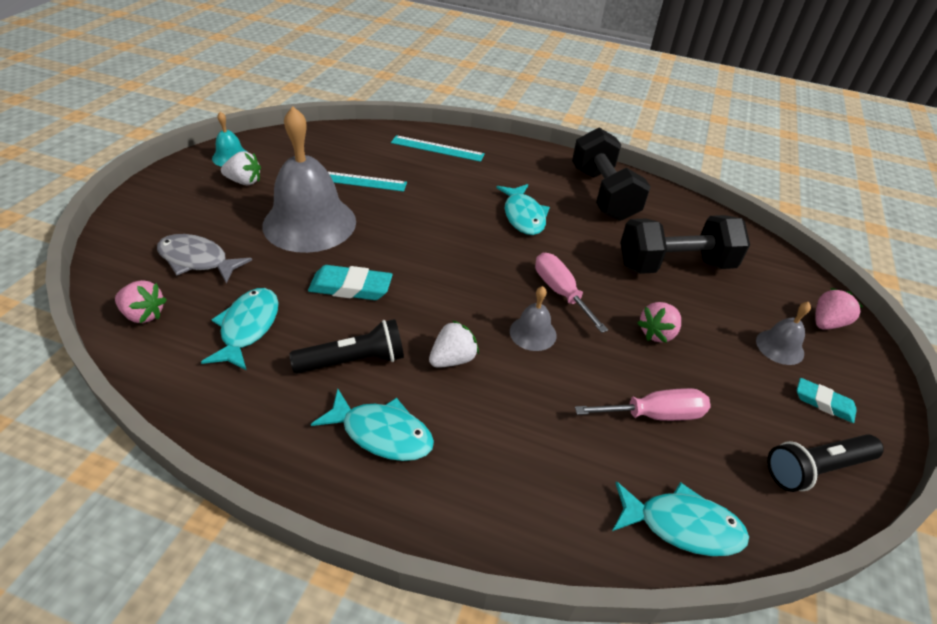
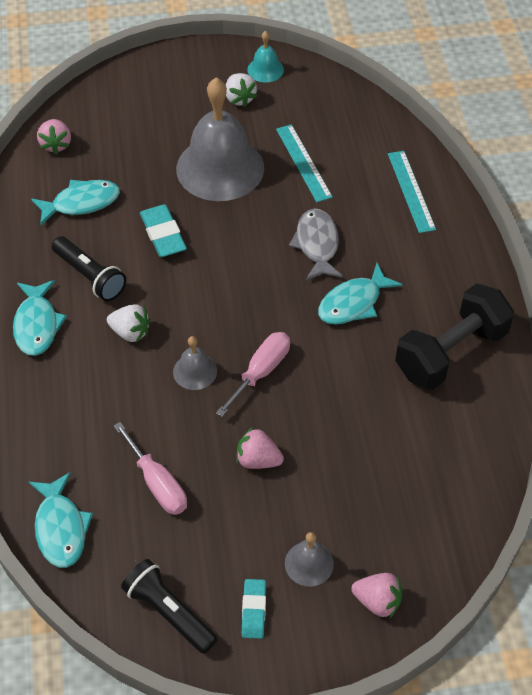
camera: 65 degrees right, 10 degrees up
grey fish [157,234,252,284] -> grey fish moved to [289,208,343,280]
black dumbbell [620,215,750,274] -> none

